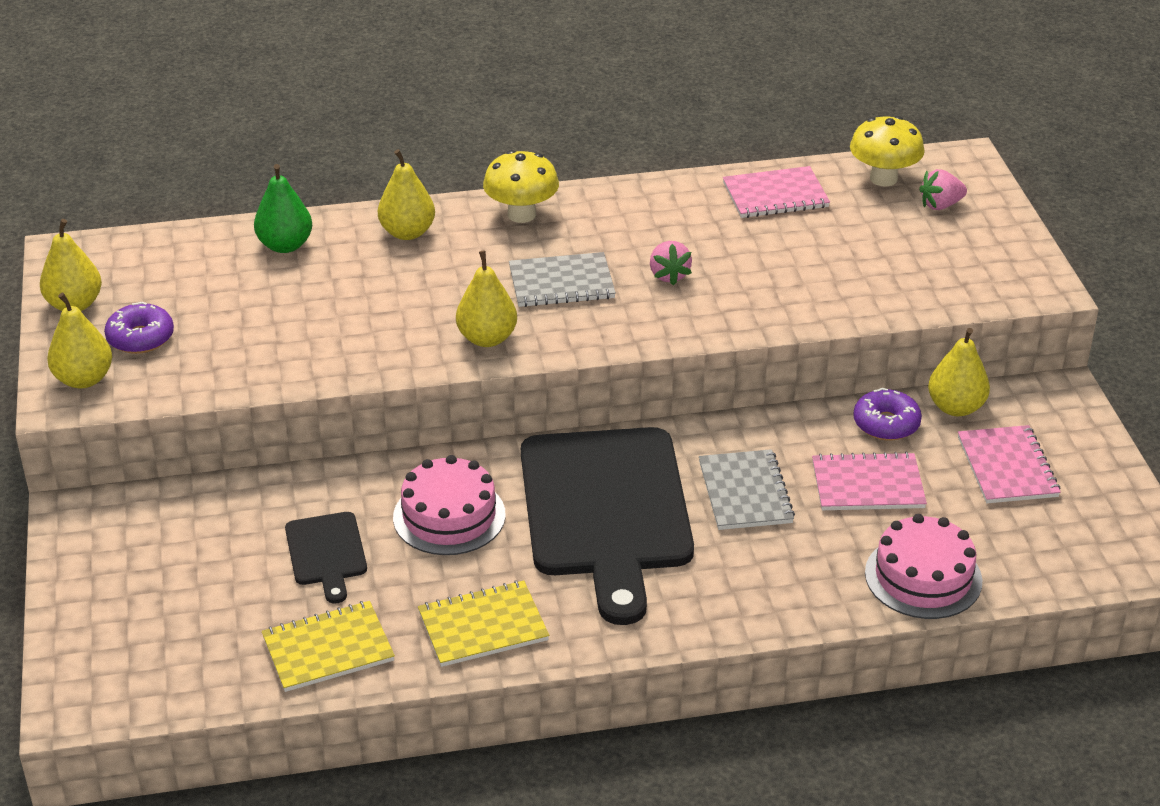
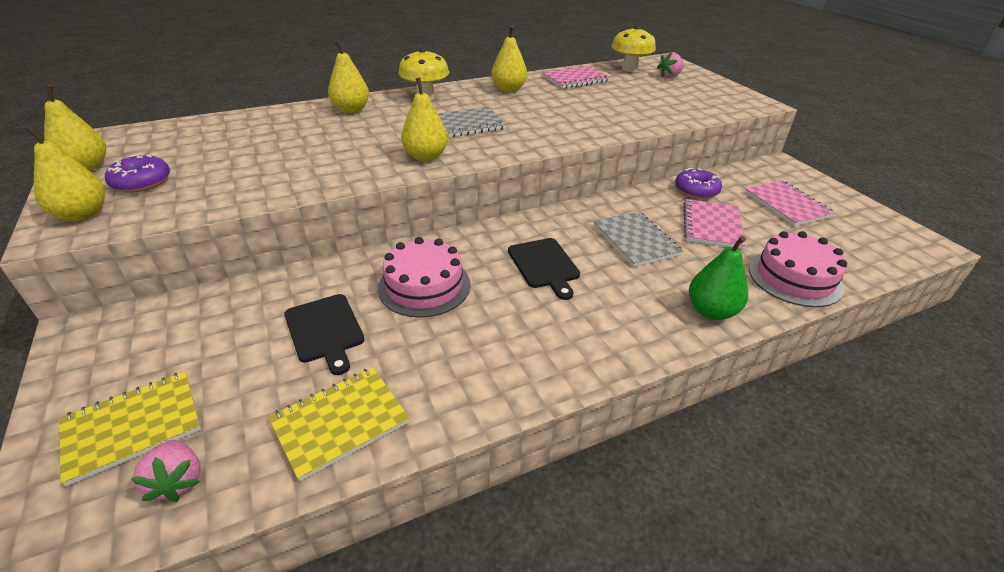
camera: 15 degrees left, 0 degrees up
green pear [254,164,312,253] -> green pear moved to [689,236,748,320]
yellow notebook [418,580,549,667] -> yellow notebook moved to [59,371,201,486]
black cutting board [521,427,694,625] -> black cutting board [508,238,580,300], size x0.44
pink strawberry [650,241,692,285] -> pink strawberry moved to [131,440,201,502]
pink notebook [812,452,927,510] -> pink notebook turned 60 degrees counterclockwise [683,199,745,249]
yellow pear [928,328,990,416] -> yellow pear moved to [491,25,527,92]

